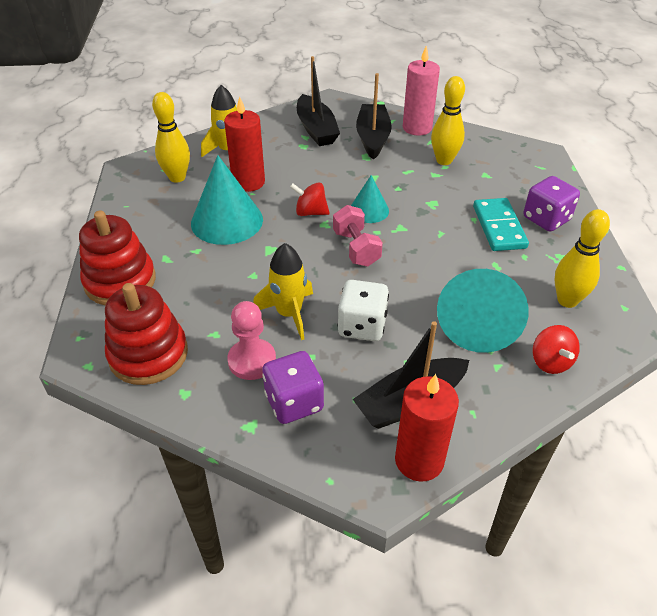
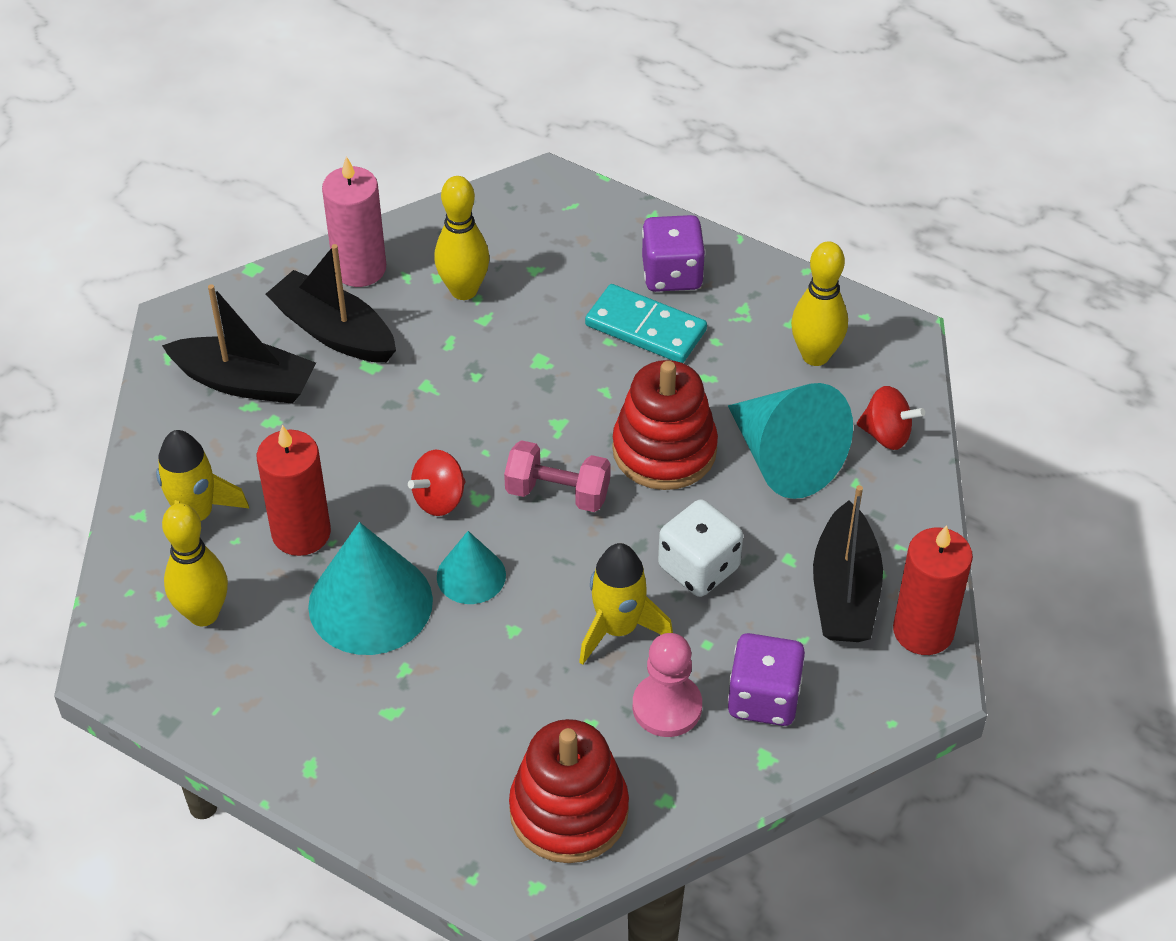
camera: 55 degrees left, 5 degrees up
red stacking toy [79,211,156,305] -> red stacking toy moved to [612,360,718,490]
turquoise cone [351,175,389,223] -> turquoise cone moved to [437,531,506,604]

